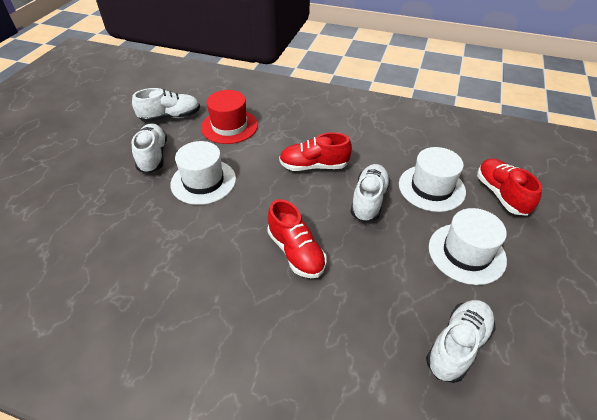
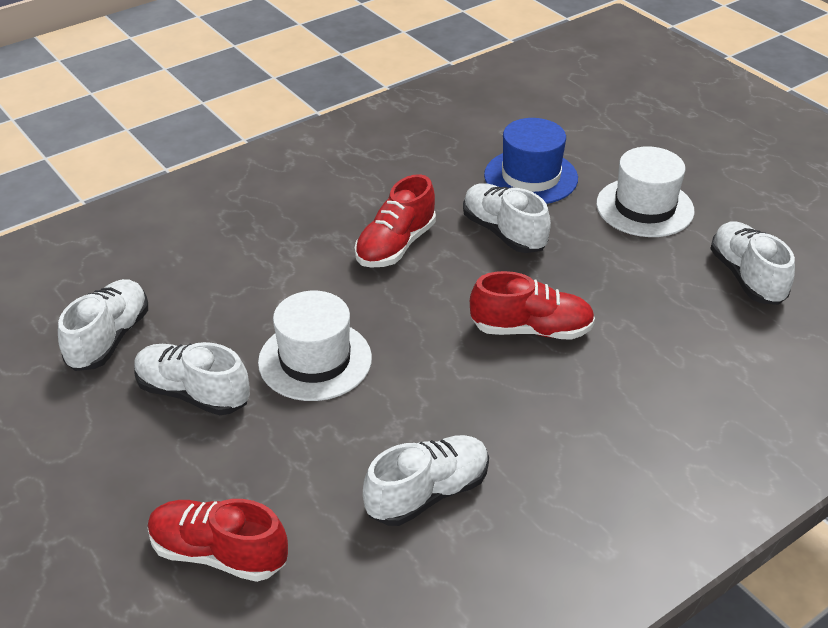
camera: 55 degrees left, 5 degrees down
red hat [201,90,258,144] -> none
white hat [399,147,466,212] -> blue hat [484,118,578,204]
red shoe [477,159,542,216] -> red shoe moved to [148,499,288,582]
none -> white shoe [363,435,489,526]

